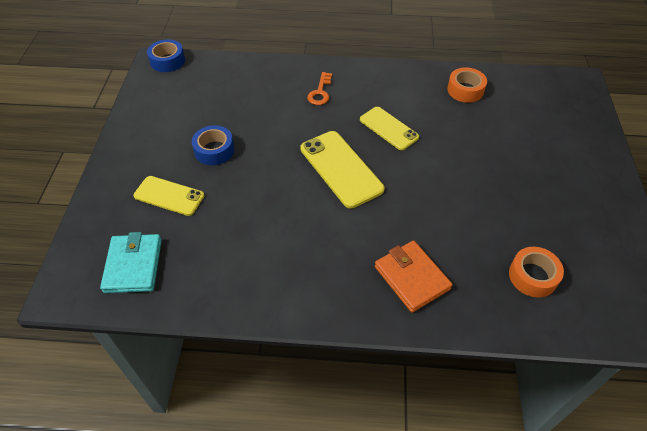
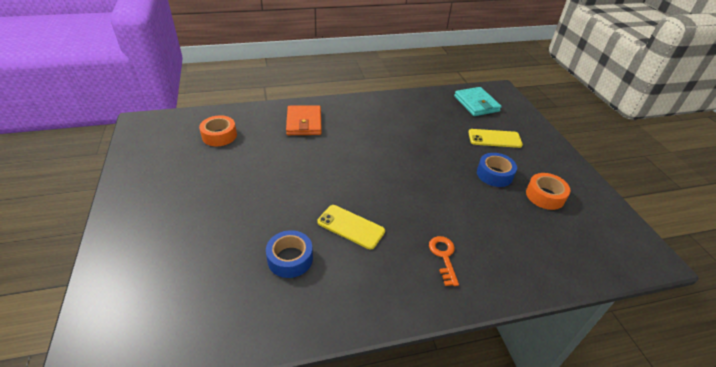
camera: 160 degrees right, 10 degrees down
blue tape [147,39,185,72] -> blue tape moved to [266,230,313,278]
yellow phone [300,131,385,208] -> none
orange wallet [375,241,453,313] -> orange wallet turned 45 degrees clockwise [286,105,322,135]
orange tape [447,68,487,103] -> orange tape moved to [526,173,571,210]

